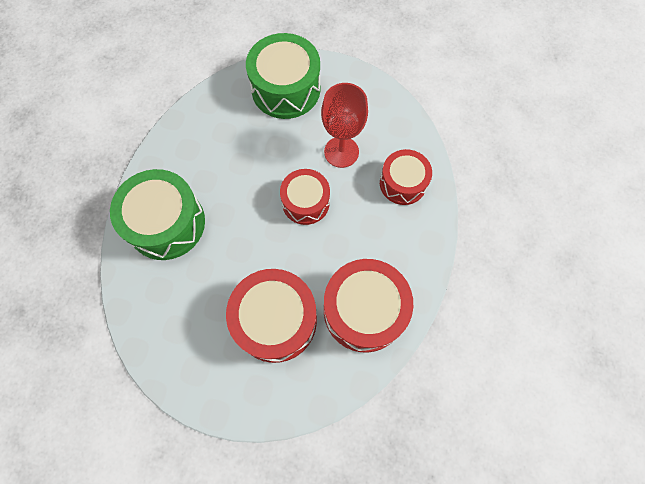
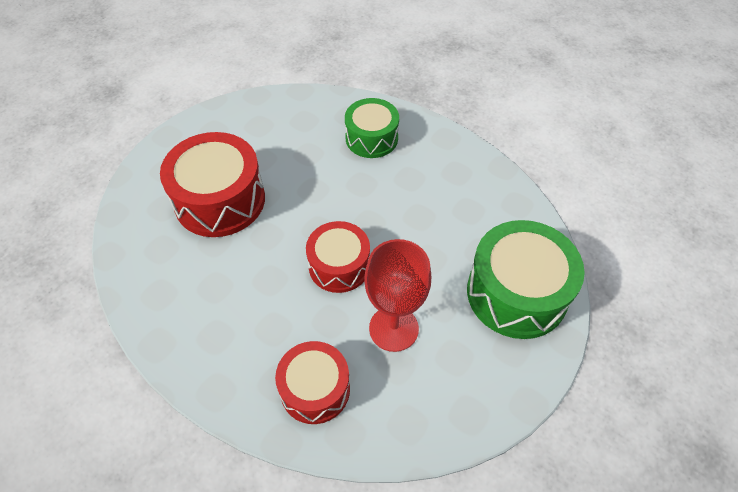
camera: 110 degrees right, 15 degrees down
green drum [110,169,205,260] -> green drum [345,98,399,158], size x0.63
red drum [324,259,413,352] -> none

